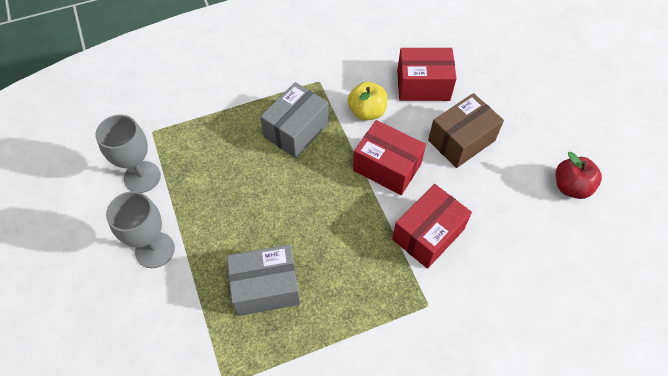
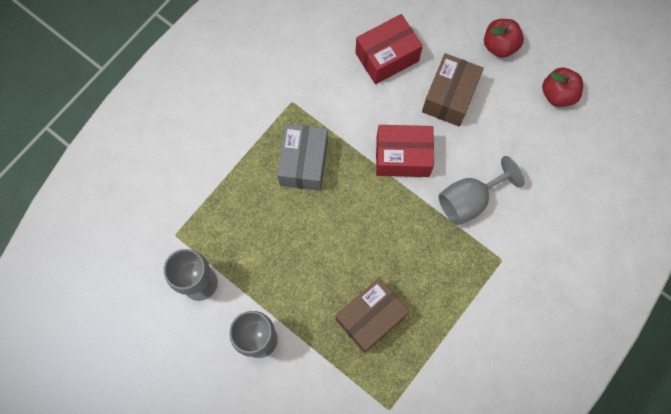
camera: 30 degrees left, 15 degrees up
grey box [227,244,300,316] -> brown box [336,278,409,353]
yellow apple [348,81,387,121] -> none
red box [392,184,472,269] -> grey goblet [438,156,524,225]
none -> red apple [484,19,524,58]

